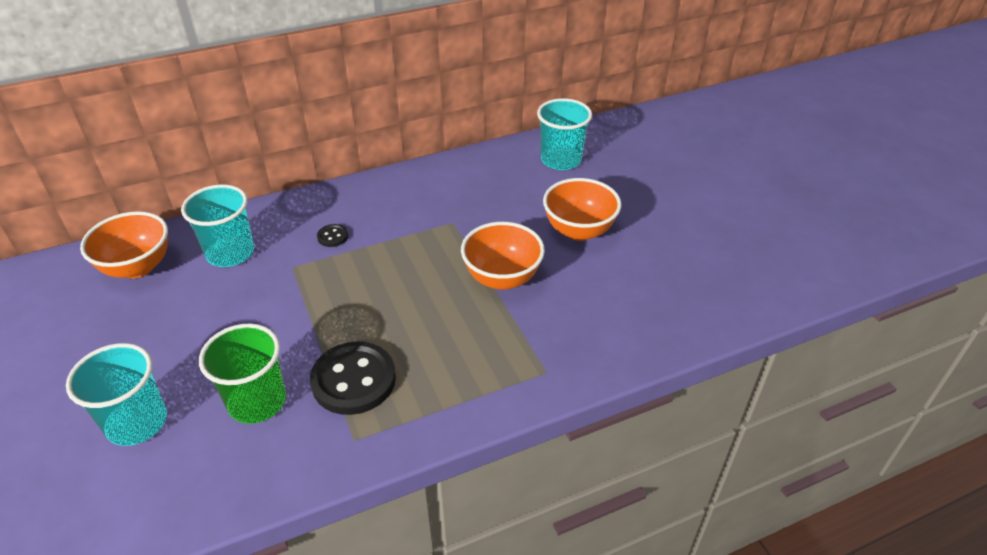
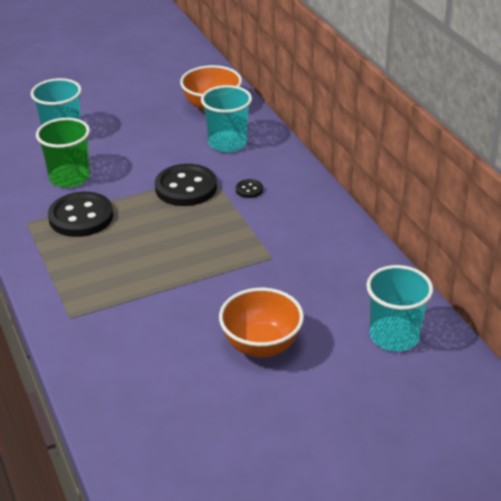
camera: 90 degrees right, 5 degrees down
orange bowl [461,222,545,290] -> none
none -> black button [155,164,217,206]

